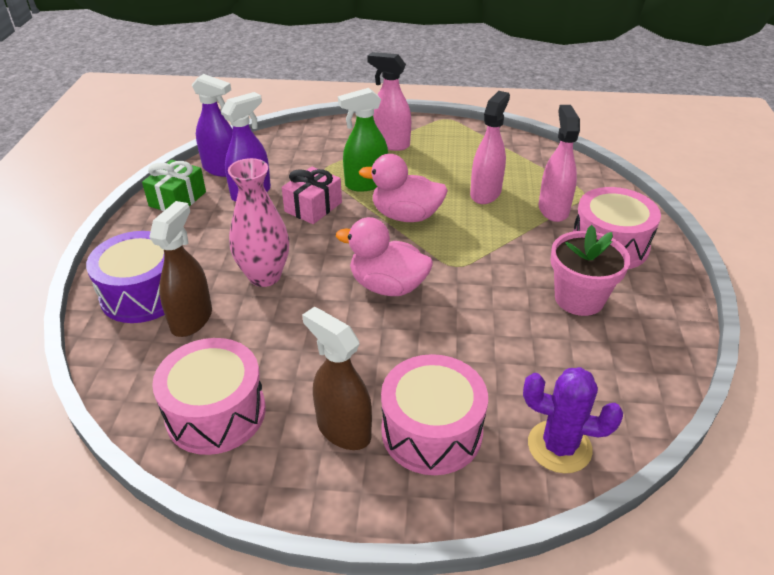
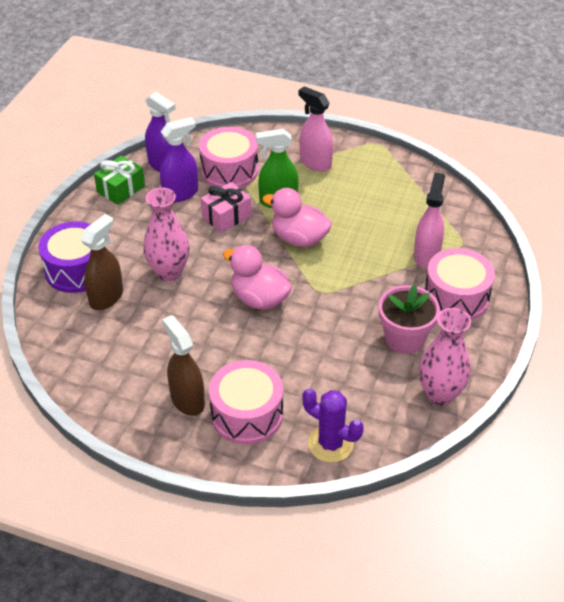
camera: 15 degrees right, 5 degrees up
pink drum [152,338,266,455] -> pink drum moved to [199,127,258,188]
pink spray bottle [470,91,510,204] -> none
none -> pink vase [419,308,471,405]

